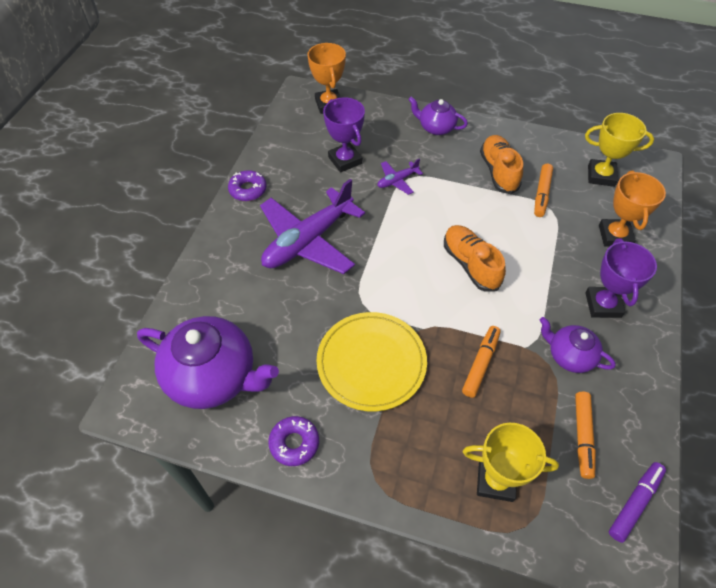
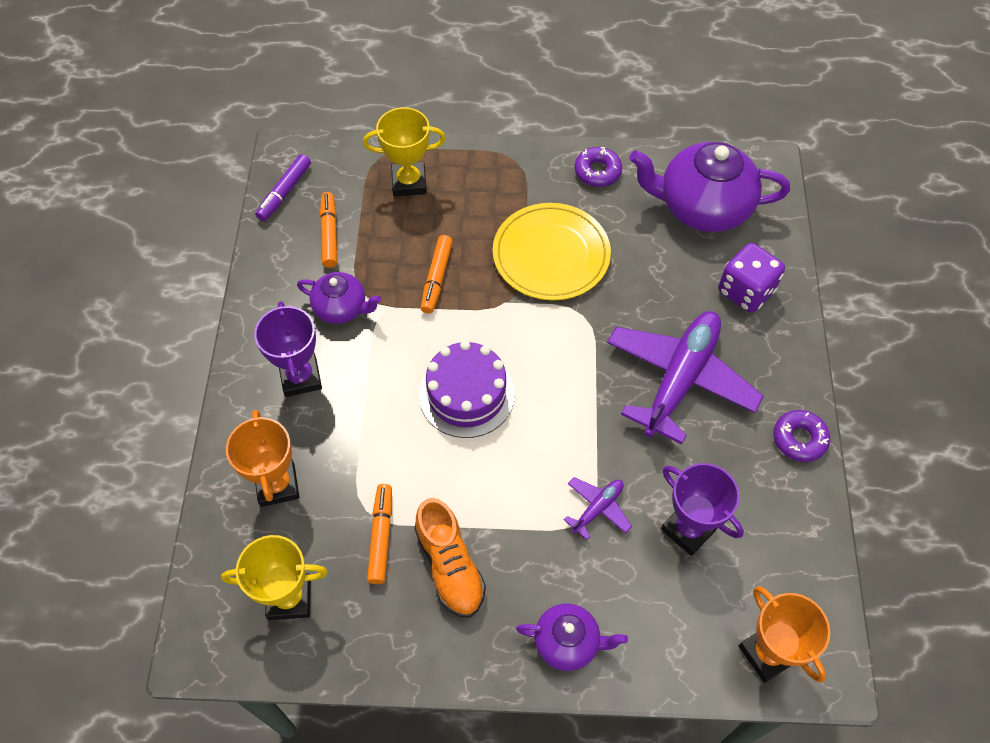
camera: 165 degrees right, 5 degrees up
orange shoe [444,225,506,292] -> purple cake [419,340,515,438]
none -> purple dice [718,243,785,313]

